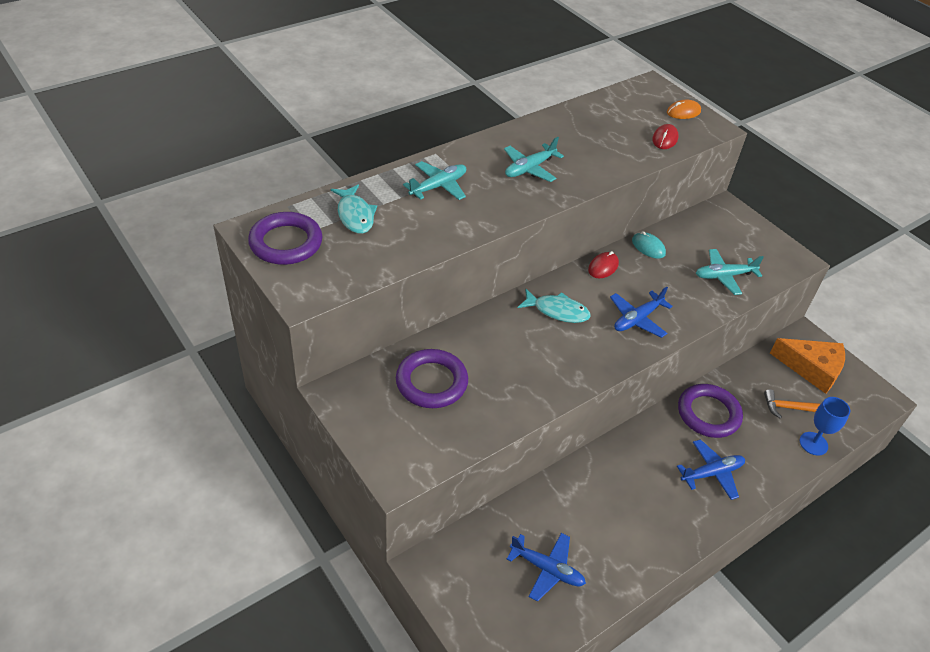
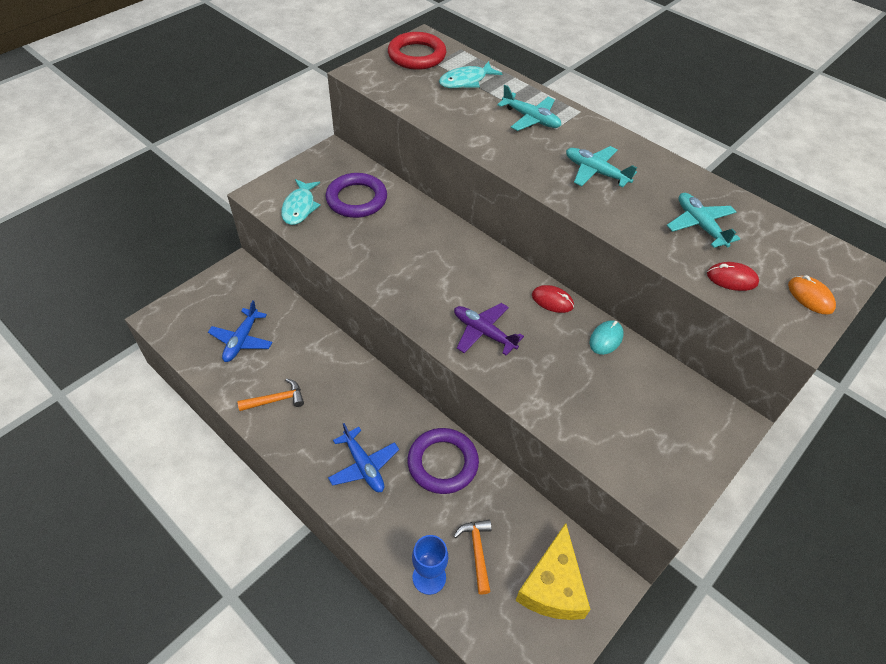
camera: 80 degrees right, 5 degrees up
purple ring [248,212,322,265] -> red ring [388,32,446,70]
turquoise fish [518,289,591,323] -> turquoise fish moved to [281,179,321,225]
blue plane [610,287,672,338] -> purple plane [454,303,524,356]
turquoise plane [696,249,764,295] -> turquoise plane moved to [667,193,740,248]
orange cheese [770,338,845,394] -> yellow cheese [515,523,591,620]
none -> orange hammer [237,378,304,411]

